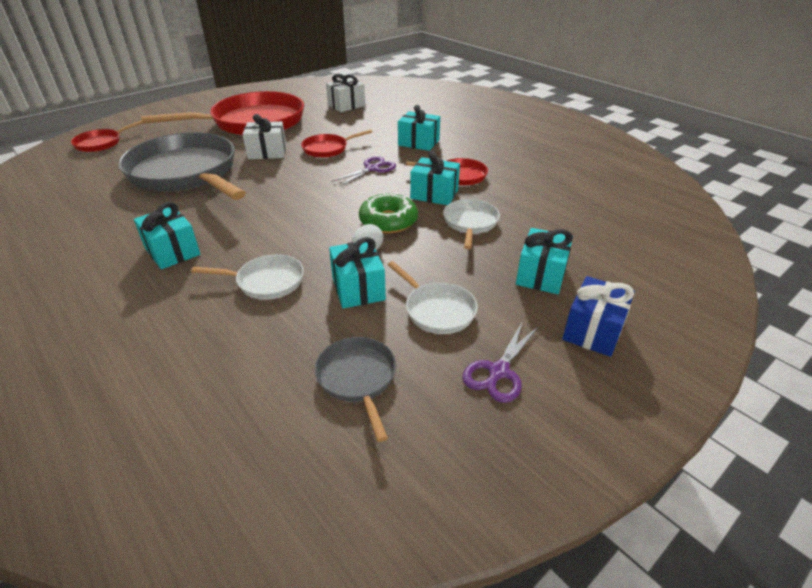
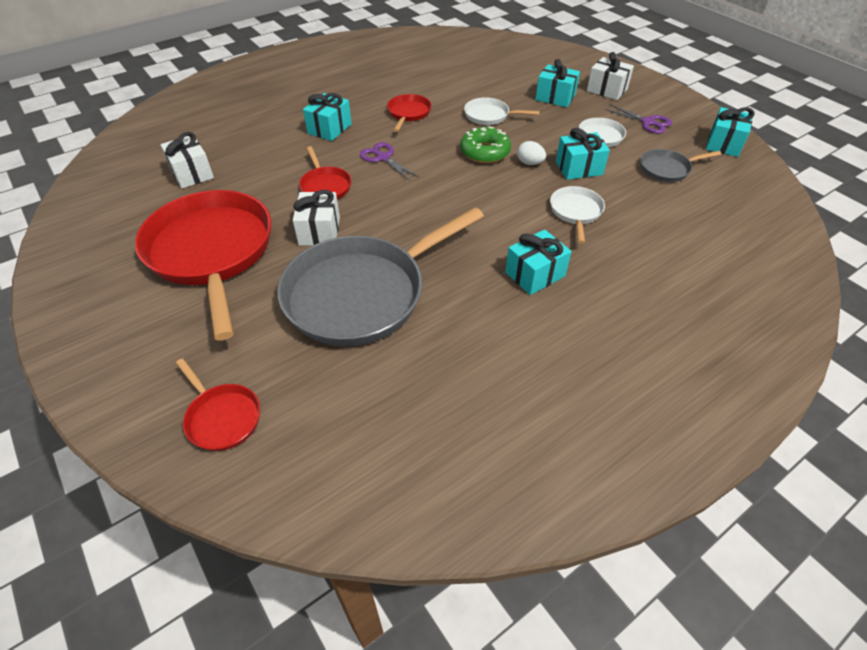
camera: 85 degrees left, 10 degrees up
turquoise gift [410,150,460,205] -> turquoise gift moved to [706,107,755,157]
blue gift [562,276,635,357] -> white gift [587,52,634,100]

